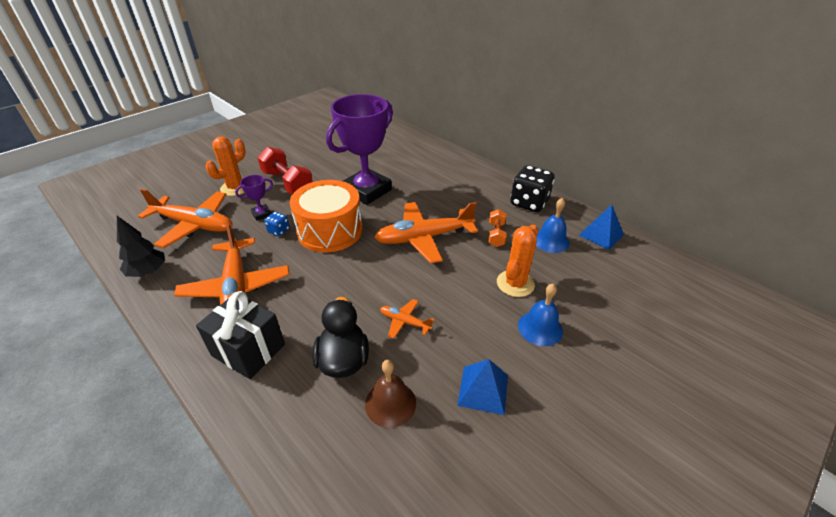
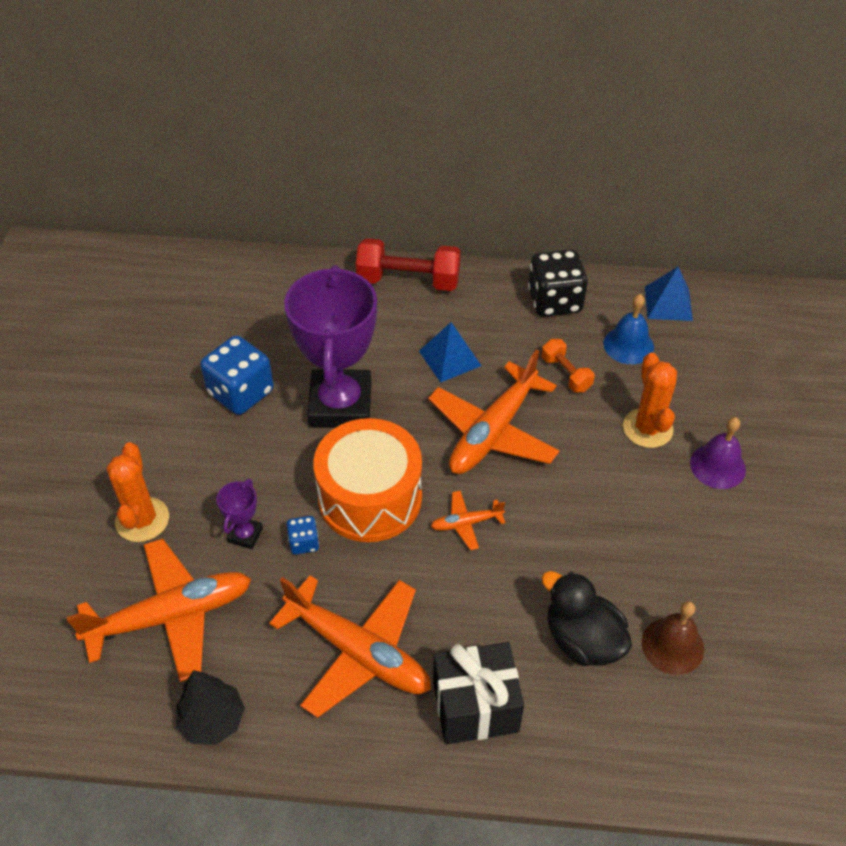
camera: 40 degrees left, 10 degrees up
red dumbbell [257,147,313,194] -> red dumbbell moved to [356,238,461,291]
orange plane [380,299,435,339] -> orange plane moved to [431,490,505,550]
blue pyramid [457,359,508,415] -> blue pyramid moved to [419,322,481,383]
blue bell [518,284,563,346] -> purple bell [690,417,746,489]
none -> blue dice [200,336,274,415]

